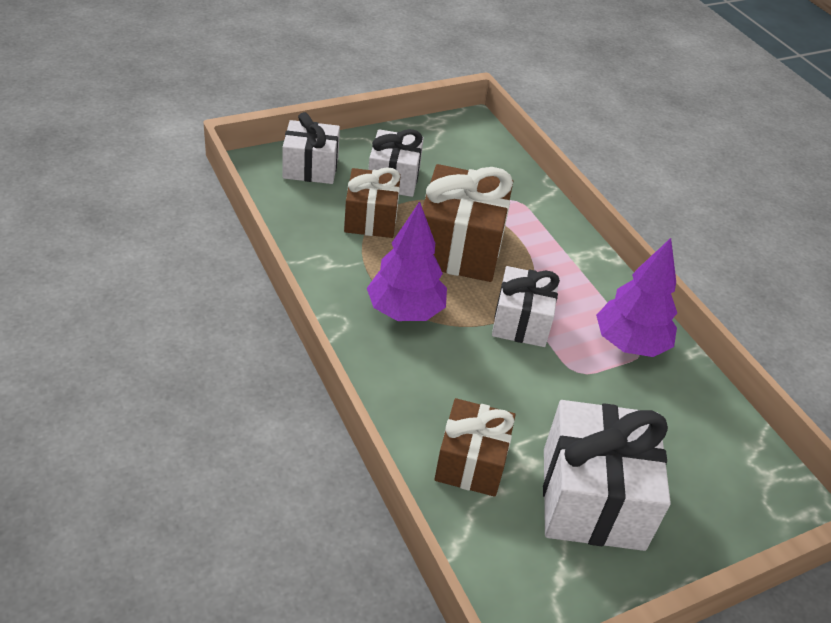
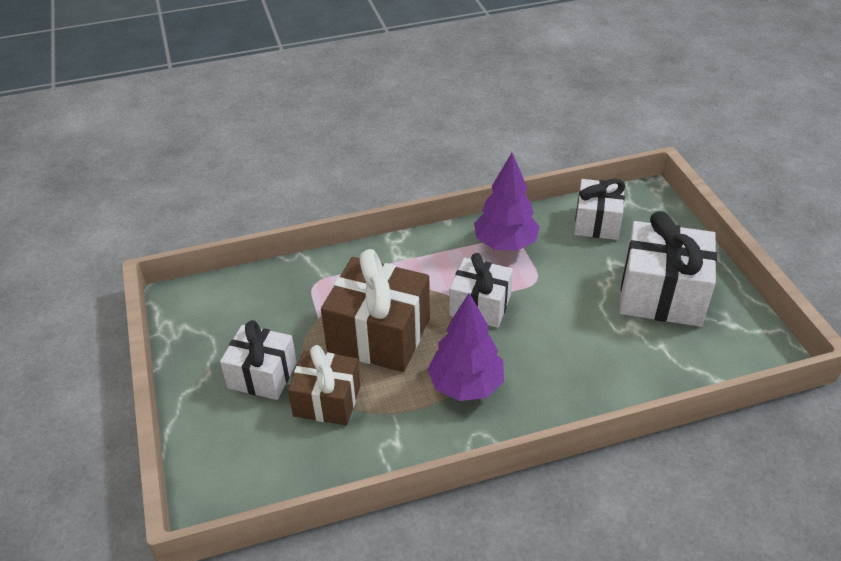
camera: 75 degrees left, 0 degrees up
white gift [282,112,340,184] -> white gift moved to [574,178,625,240]
brown gift [434,398,515,497] -> none

